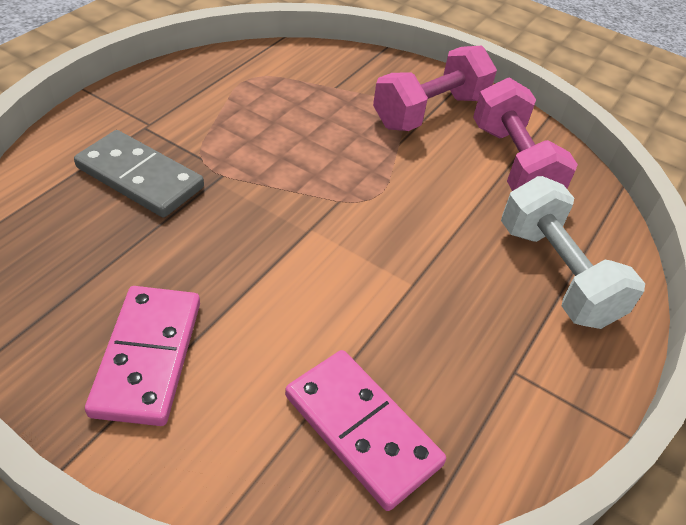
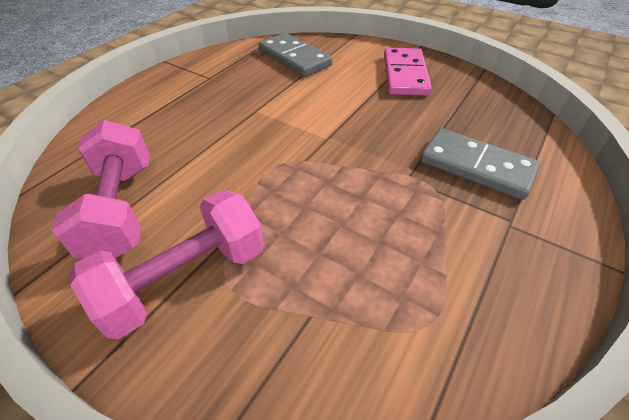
camera: 175 degrees left, 0 degrees up
pink domino [285,350,446,511] -> grey domino [258,33,332,77]
white dumbbell [501,176,645,329] -> none

